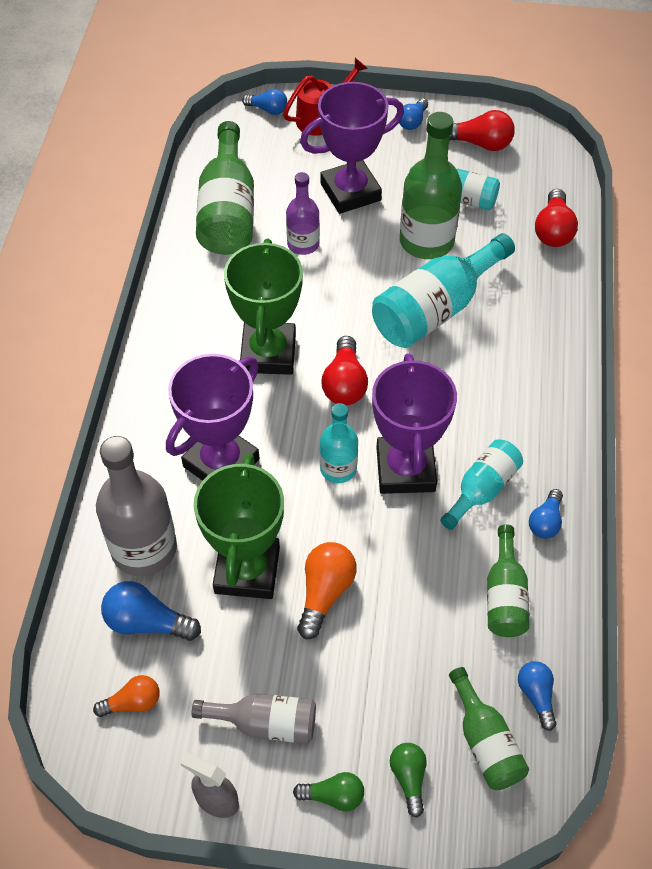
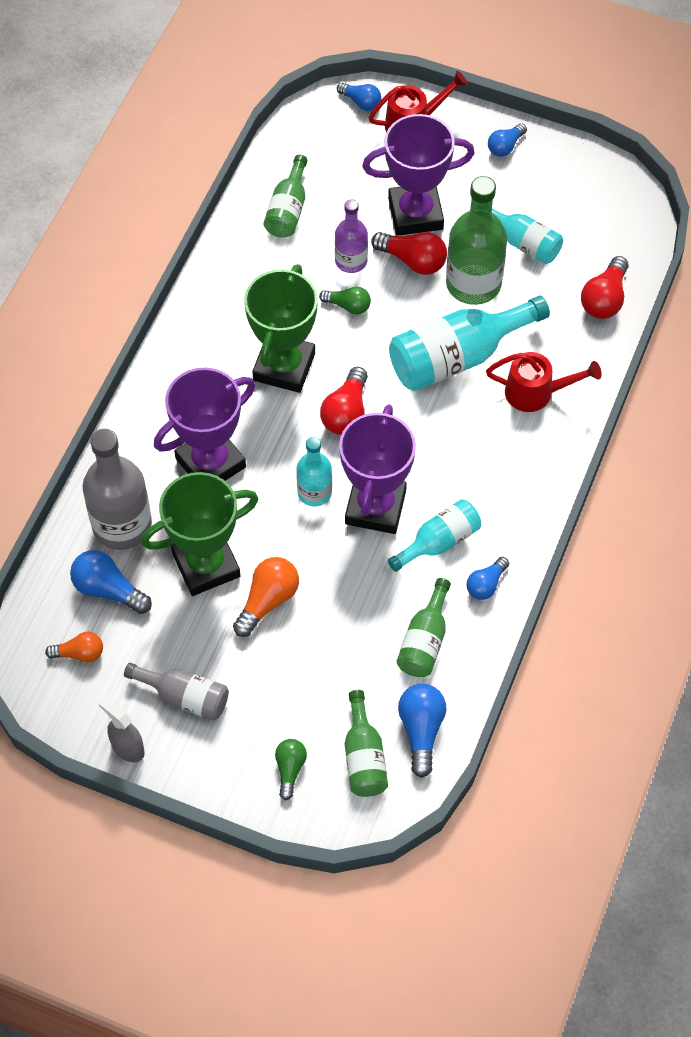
camera: 15 degrees right, 5 degrees up
green trophy [194,454,284,599] -> green trophy turned 45 degrees clockwise [141,472,258,596]
green bottle [196,121,254,255] -> green bottle [264,155,308,238], size x0.59
green light bulb [293,772,364,811] -> green light bulb moved to [319,287,371,315]
red light bulb [449,110,515,151] -> red light bulb moved to [371,232,447,275]
blue light bulb [518,661,557,731] -> blue light bulb [398,684,446,778], size x1.53
none -> red watering can [486,352,602,412]

